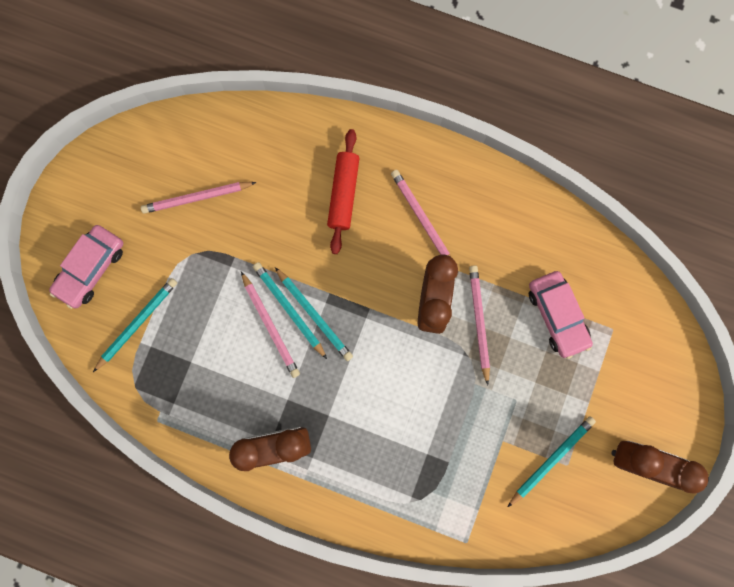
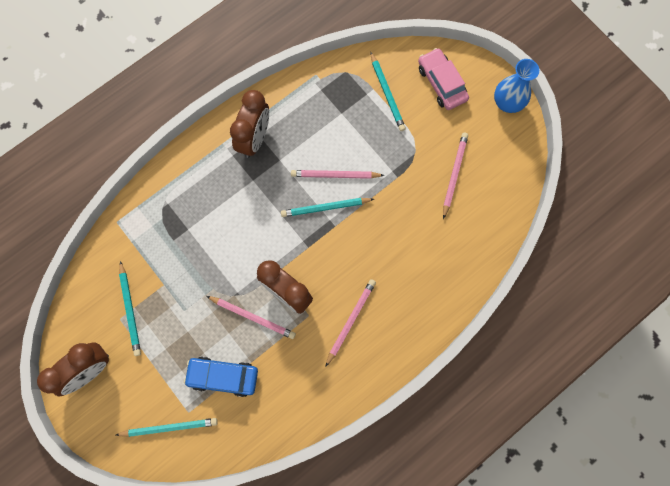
camera: 120 degrees right, 5 degrees down
turquoise pencil [253,262,327,359] -> turquoise pencil moved to [116,418,218,437]
red rolling pin [327,129,360,254] -> none
pink pencil [391,170,451,257] -> pink pencil turned 60 degrees counterclockwise [325,279,376,367]
pink car [529,271,593,359] -> blue car [184,357,258,397]
none -> blue vase [494,59,539,113]

